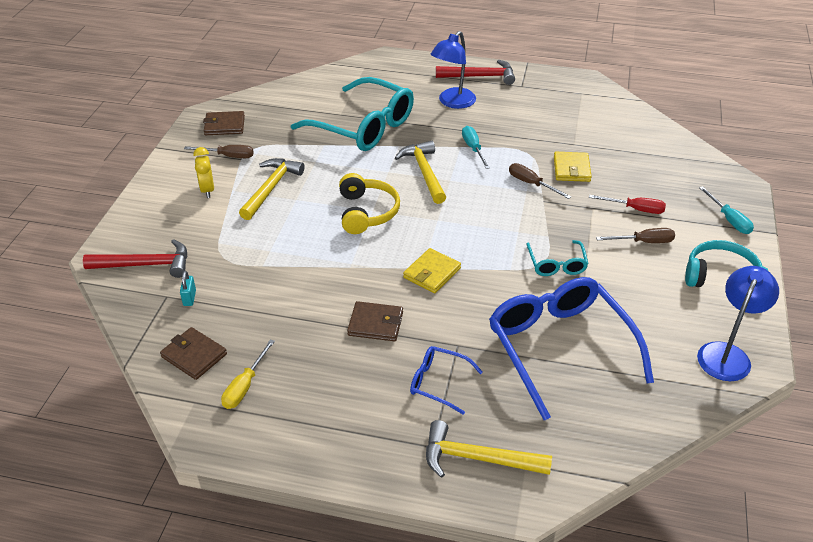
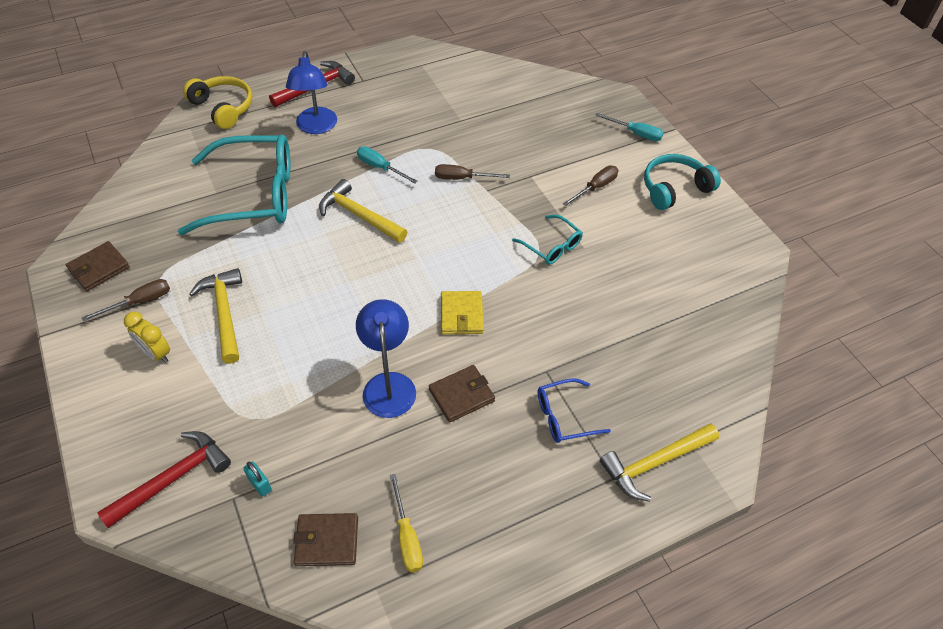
camera: 40 degrees left, 10 degrees up
yellow headphones [339,173,400,234] -> yellow headphones moved to [183,76,252,129]
blue glasses [489,277,654,420] -> none
yellow wallet [554,152,592,182] -> none
red screwdriver [589,195,666,214] -> none
blue lamp [697,266,779,381] -> blue lamp moved to [356,299,416,418]

